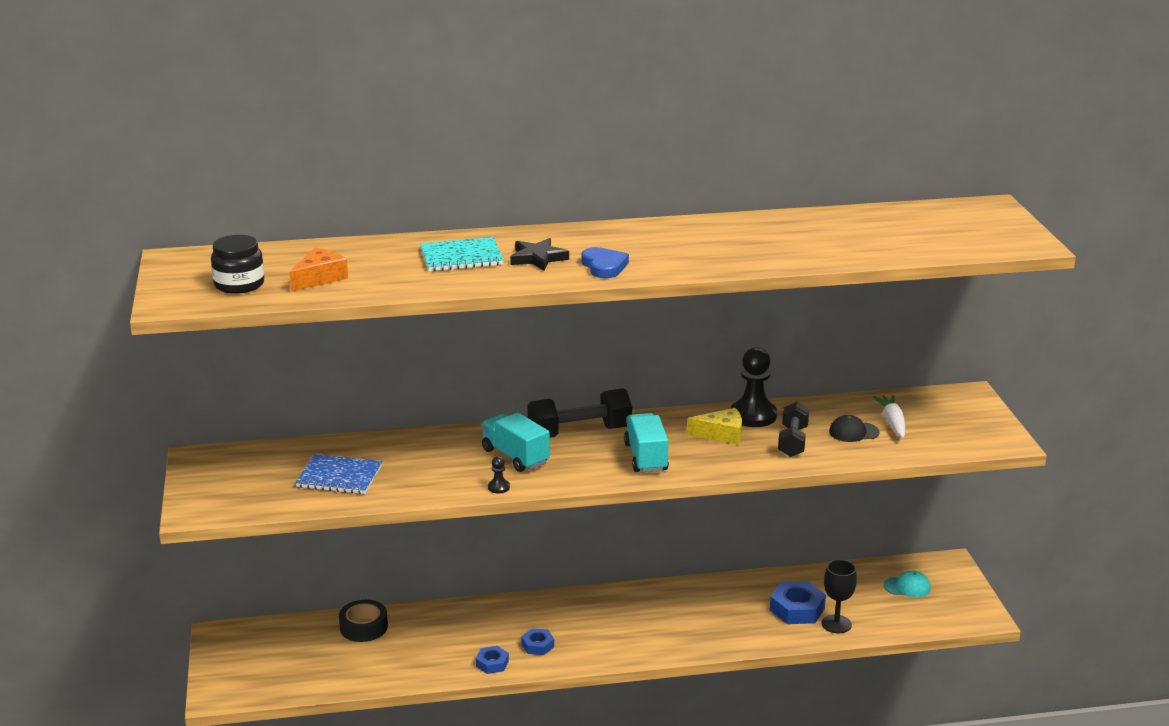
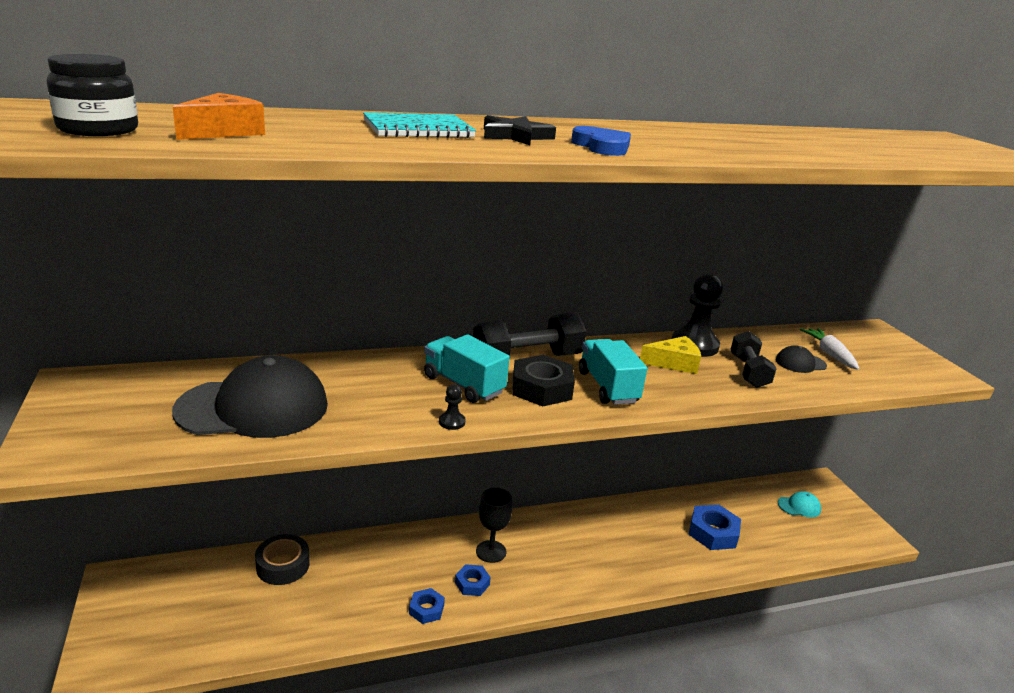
camera: 10 degrees left, 0 degrees up
blue notebook [295,454,382,494] -> black cap [172,355,328,438]
black goblet [822,559,857,634] -> black goblet moved to [476,487,512,563]
none -> black nut [512,355,575,407]

